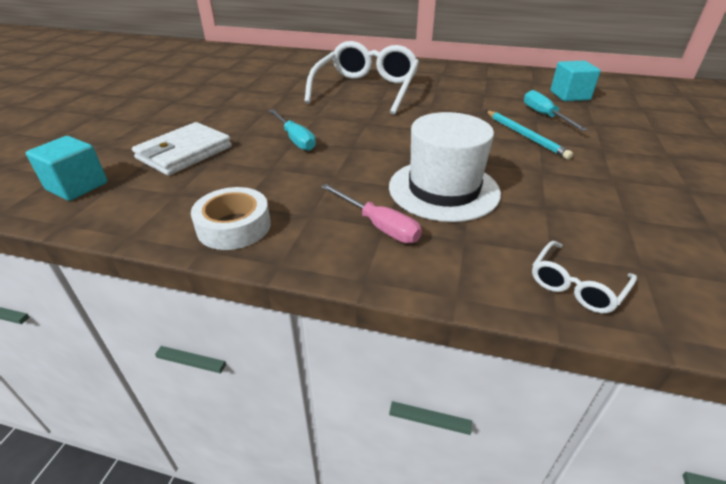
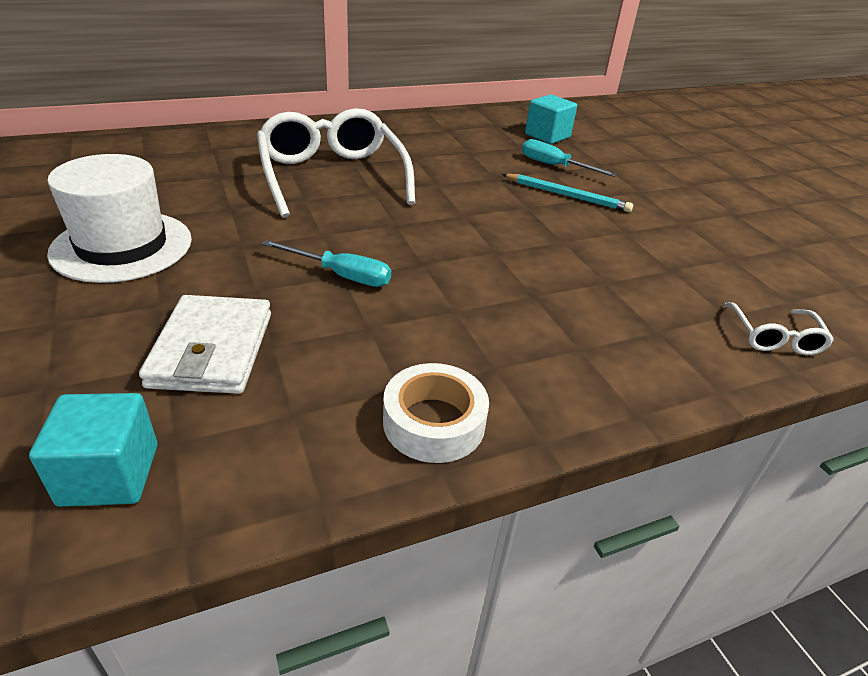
camera: 40 degrees left, 0 degrees up
pink screwdriver [321,184,422,243] -> none
white hat [389,112,501,222] -> white hat moved to [47,154,192,283]

